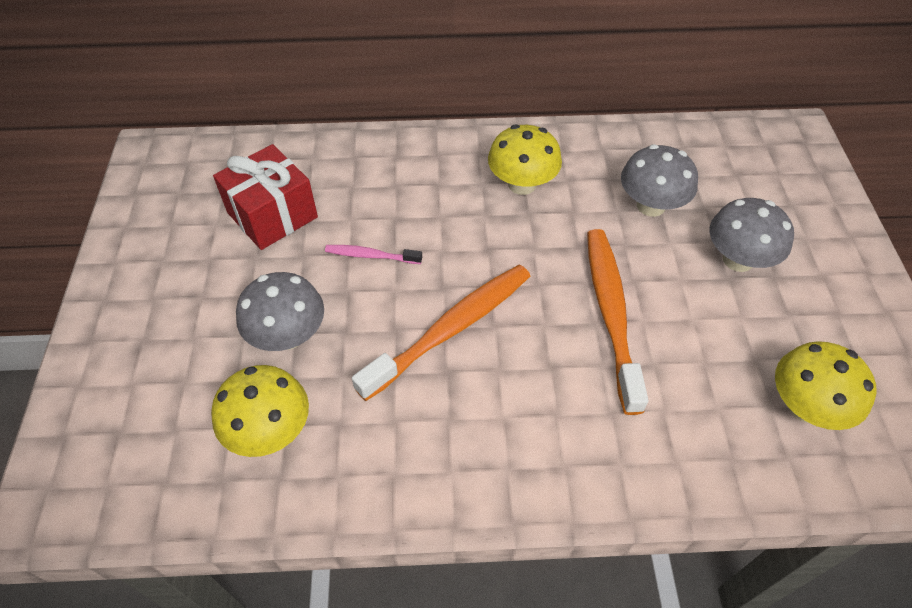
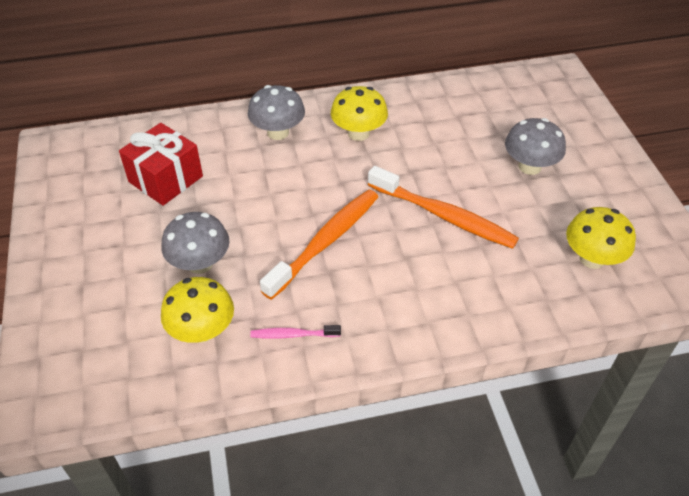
camera: 10 degrees left, 5 degrees down
pink toothbrush [325,245,422,264] -> pink toothbrush moved to [250,325,341,339]
orange toothbrush [587,229,649,415] -> orange toothbrush turned 135 degrees clockwise [368,166,519,249]
grey mushroom [621,144,698,217] -> grey mushroom moved to [248,85,305,140]

